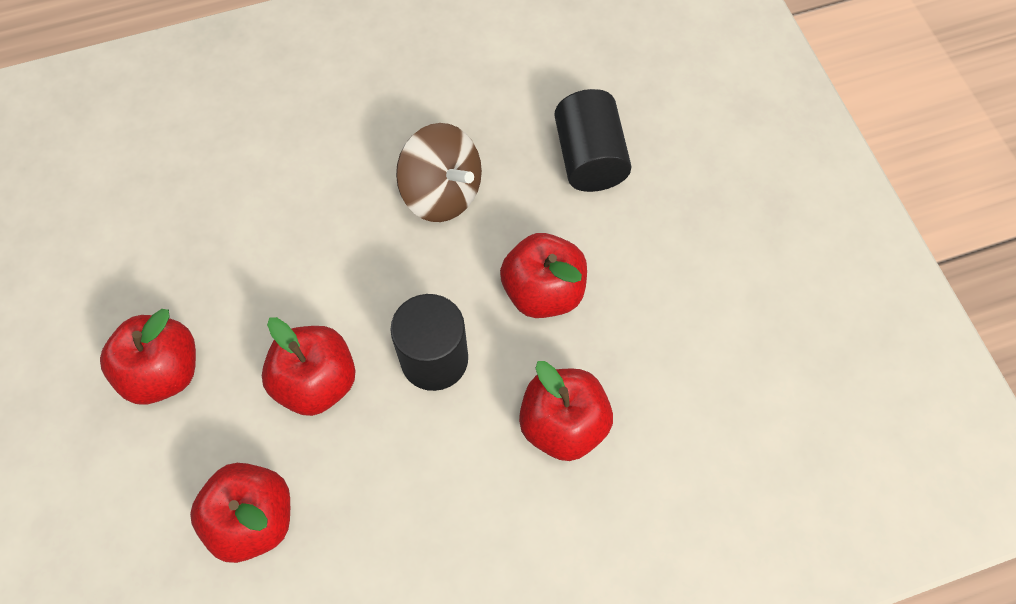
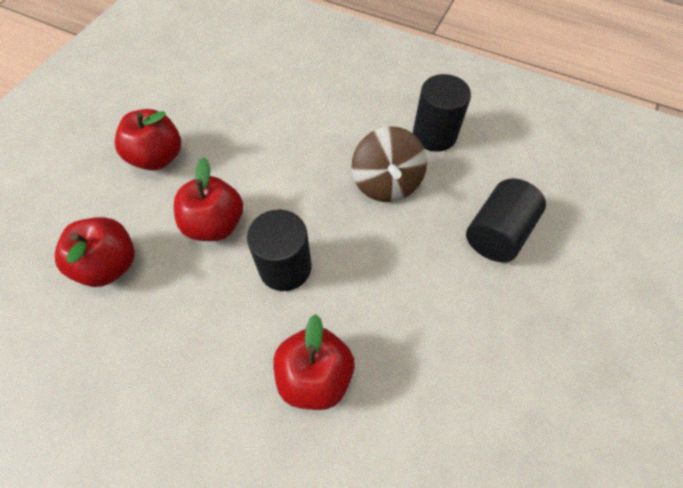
camera: 45 degrees right, 5 degrees down
red apple [500,233,587,318] -> none
none -> black cylinder [413,74,471,152]

